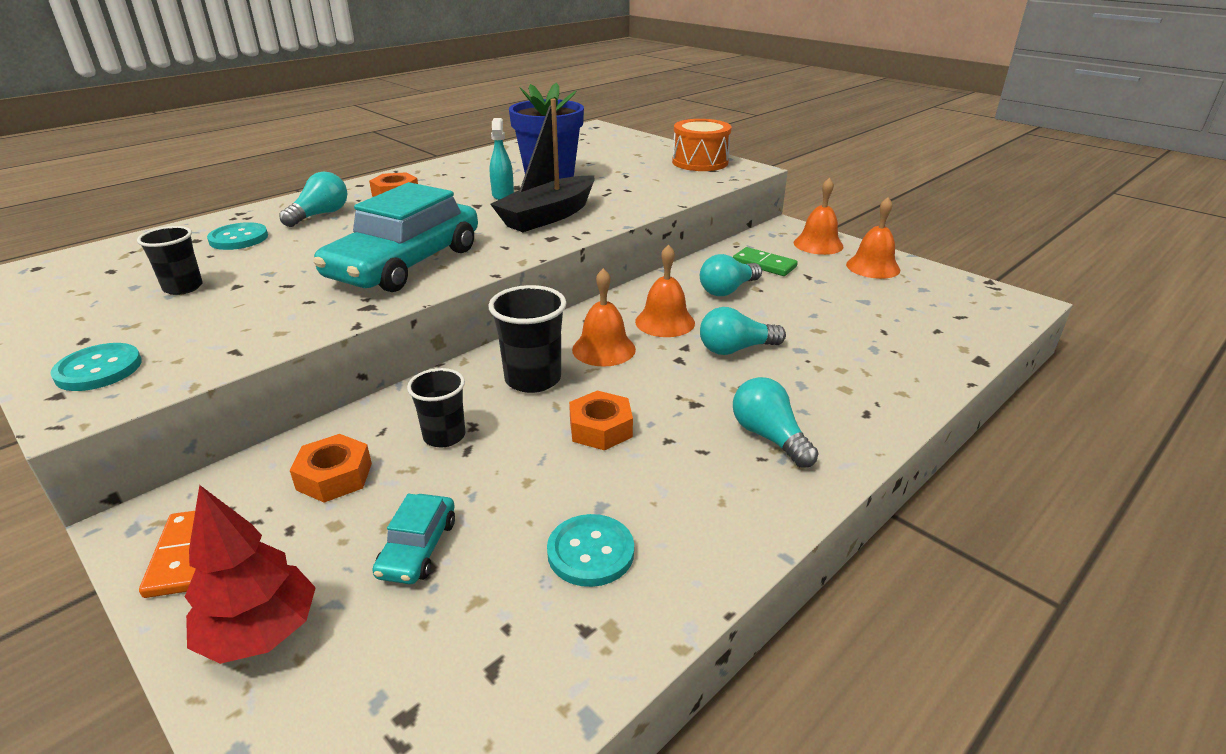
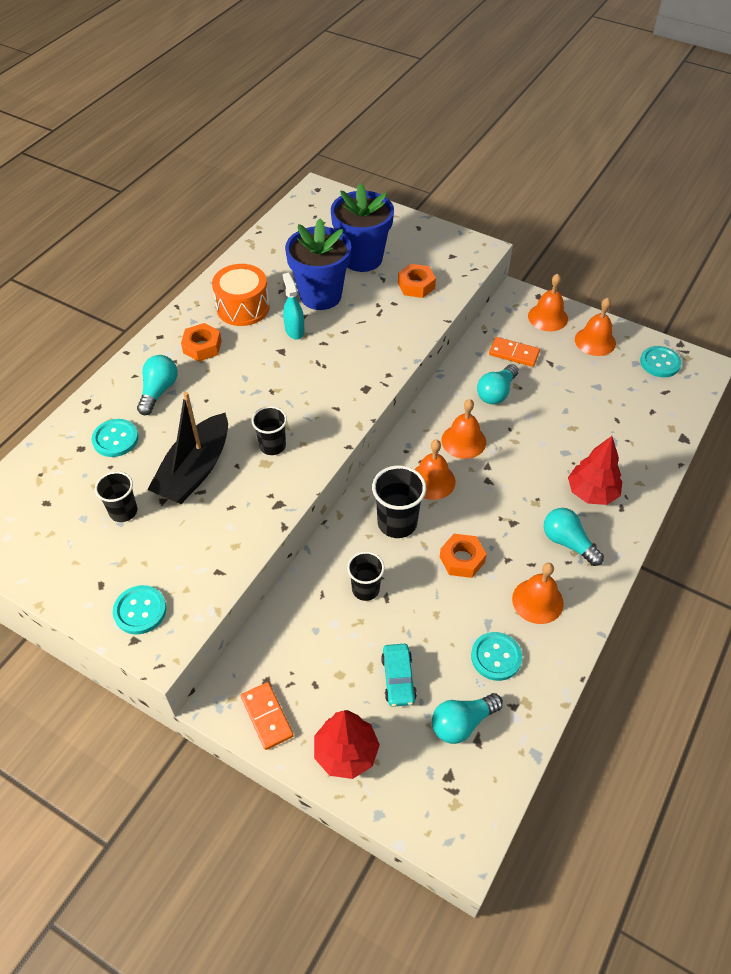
camera: 15 degrees left, 20 degrees up
orange nut [290,434,372,502] -> orange nut moved to [398,264,436,298]
turquoise car [313,182,478,292] -> black cup [251,406,287,455]
black boat [490,99,595,232] -> black boat moved to [147,392,228,504]
orange drum [672,119,731,171] -> orange drum moved to [212,264,270,326]
turquoise light bulb [700,307,786,355] -> turquoise light bulb moved to [432,693,503,744]
green domino [733,247,798,276] -> orange domino [489,337,540,367]
none -> blue flower pot [331,183,394,272]
none -> orange bell [512,563,564,624]
none -> red tree [568,436,622,505]
none -> turquoise button [640,346,682,377]

